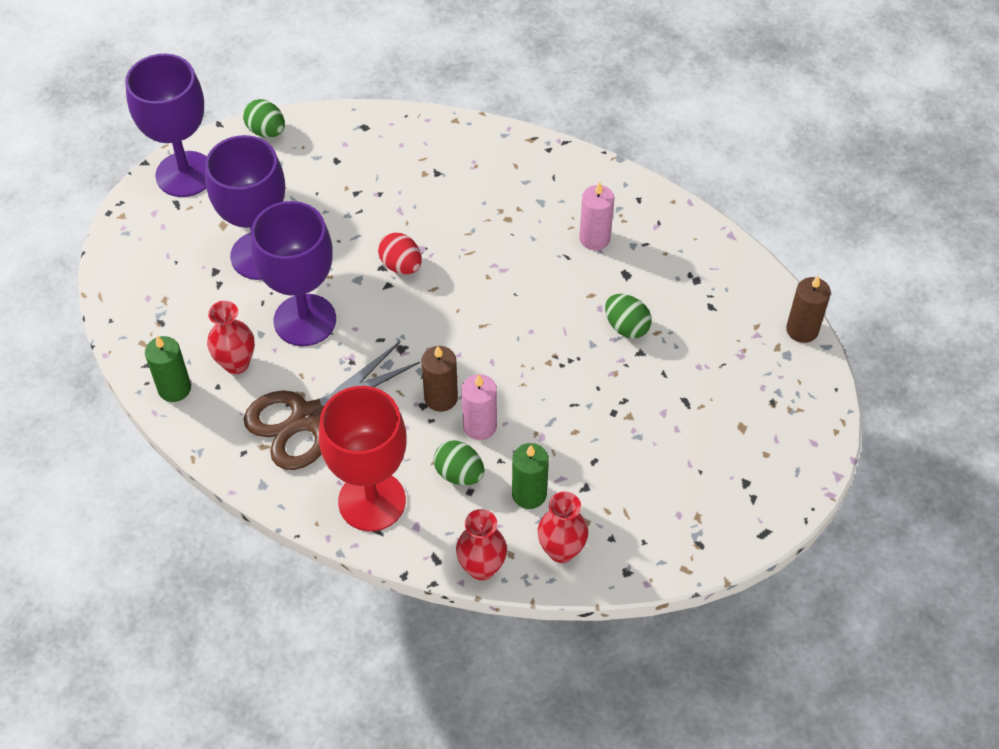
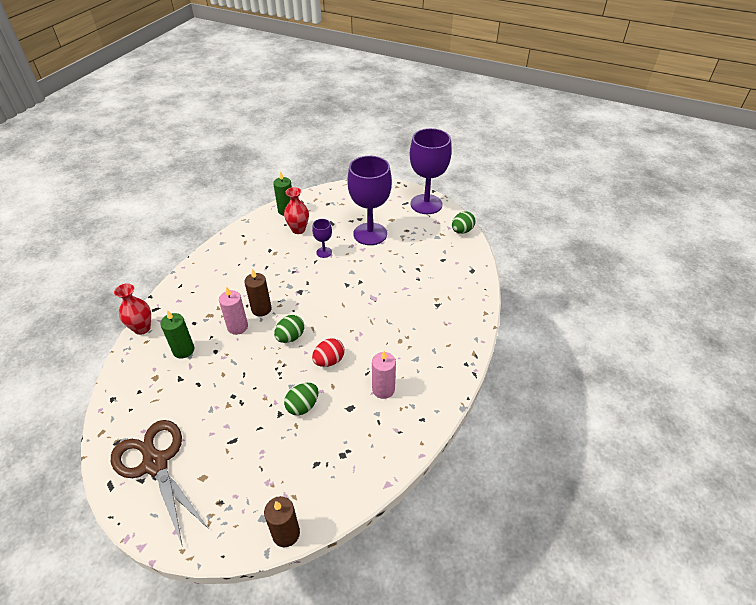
camera: 90 degrees right, 10 degrees down
brown scissors [244,341,420,470] -> brown scissors moved to [111,420,209,547]
purple goblet [251,201,336,346] -> purple goblet [312,219,332,258], size x0.45
red goblet [319,386,406,531] -> none
red egg [378,233,422,274] -> red egg moved to [312,338,345,367]
green egg [434,441,484,485] -> green egg moved to [274,315,304,343]
red vase [538,492,588,563] -> none

